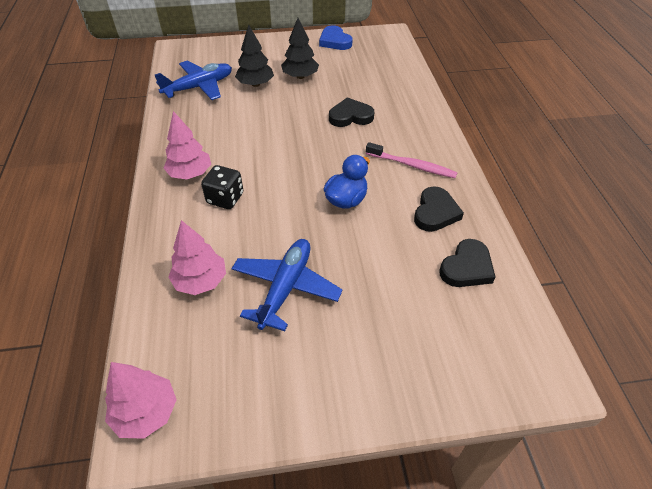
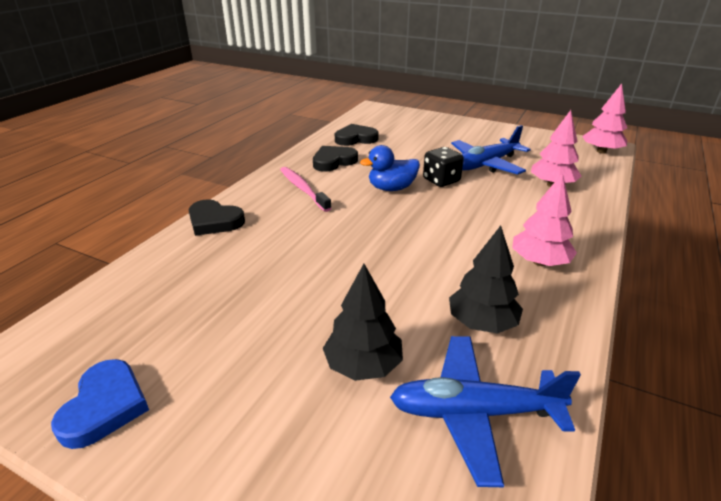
camera: 145 degrees left, 15 degrees down
black dice [201,165,243,209] -> black dice moved to [423,147,464,187]
black tree [281,18,319,79] -> black tree moved to [449,226,523,334]
black heart [329,97,374,127] -> black heart moved to [189,199,245,236]

